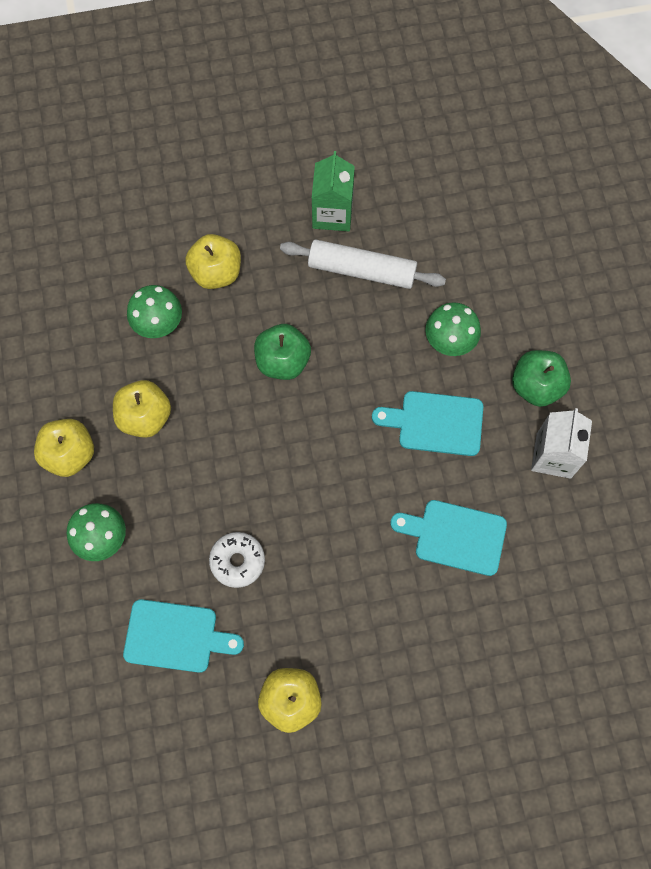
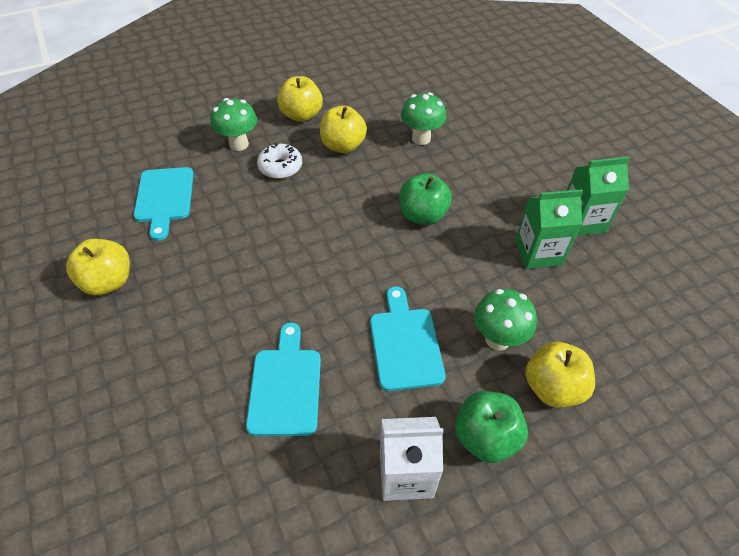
camera: 75 degrees right, 20 degrees down
yellow apple [185,234,241,289] -> yellow apple moved to [525,342,595,408]
white donut [209,532,265,588] -> white donut moved to [257,143,302,179]
white rolling pin [280,239,446,289] -> green carton [515,189,583,269]

